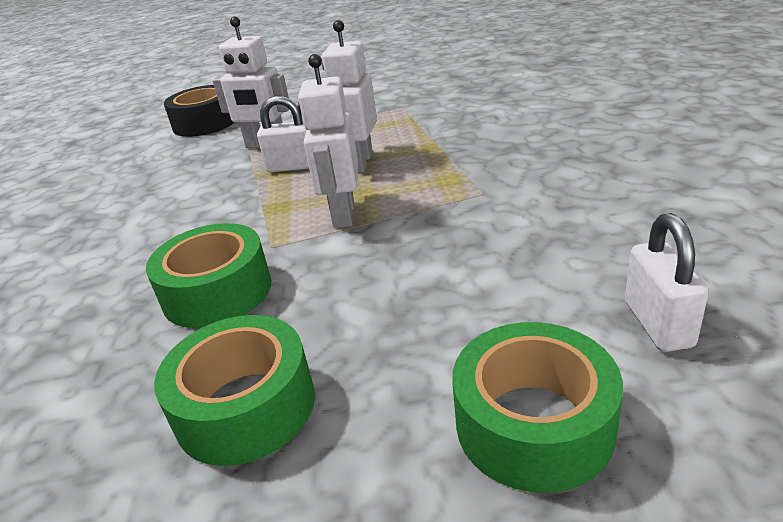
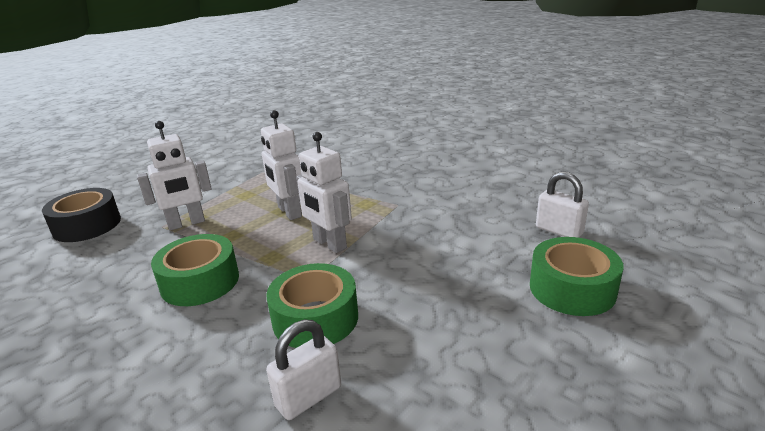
camera: 45 degrees left, 5 degrees down
green tape [154,315,315,466] -> green tape moved to [151,234,239,306]
white padlock [257,95,309,172] -> white padlock moved to [266,320,341,420]

